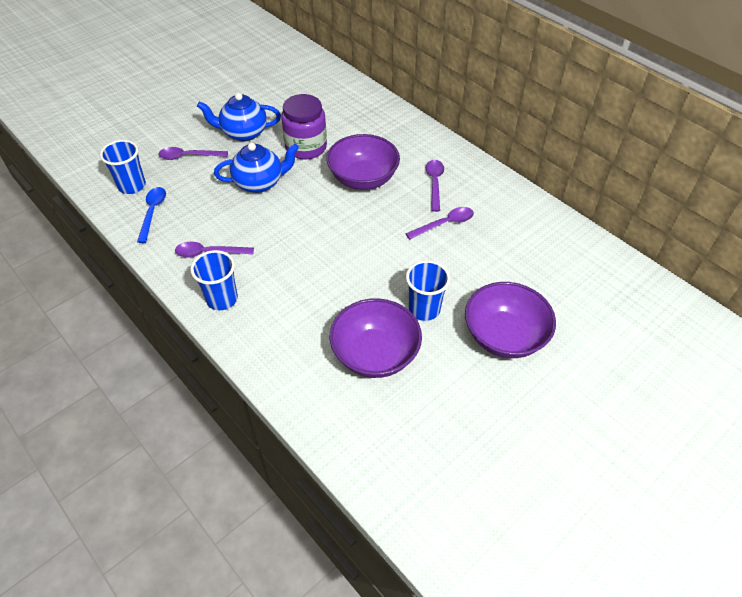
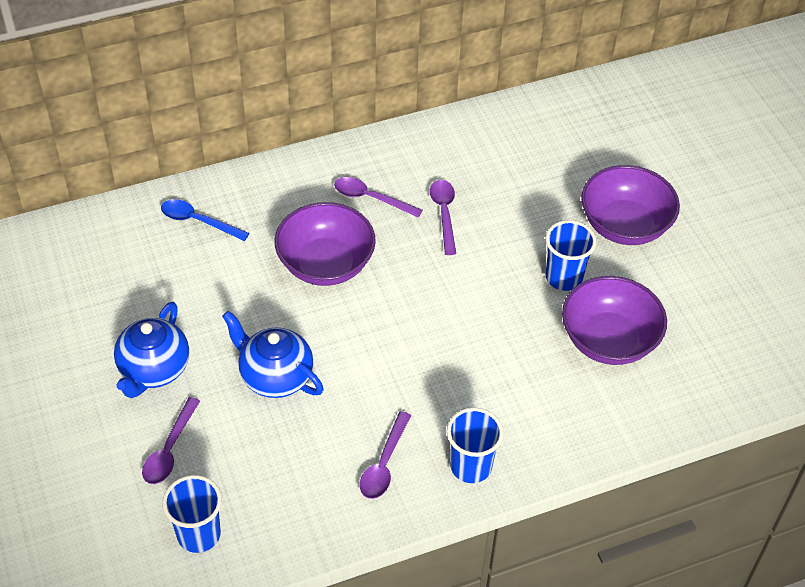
camera: 70 degrees left, 0 degrees up
blue spoon [137,187,166,243] -> blue spoon moved to [161,199,249,241]
blue teapot [214,143,299,193] -> blue teapot turned 60 degrees counterclockwise [222,311,324,398]
purple jar [281,94,327,160] -> none

